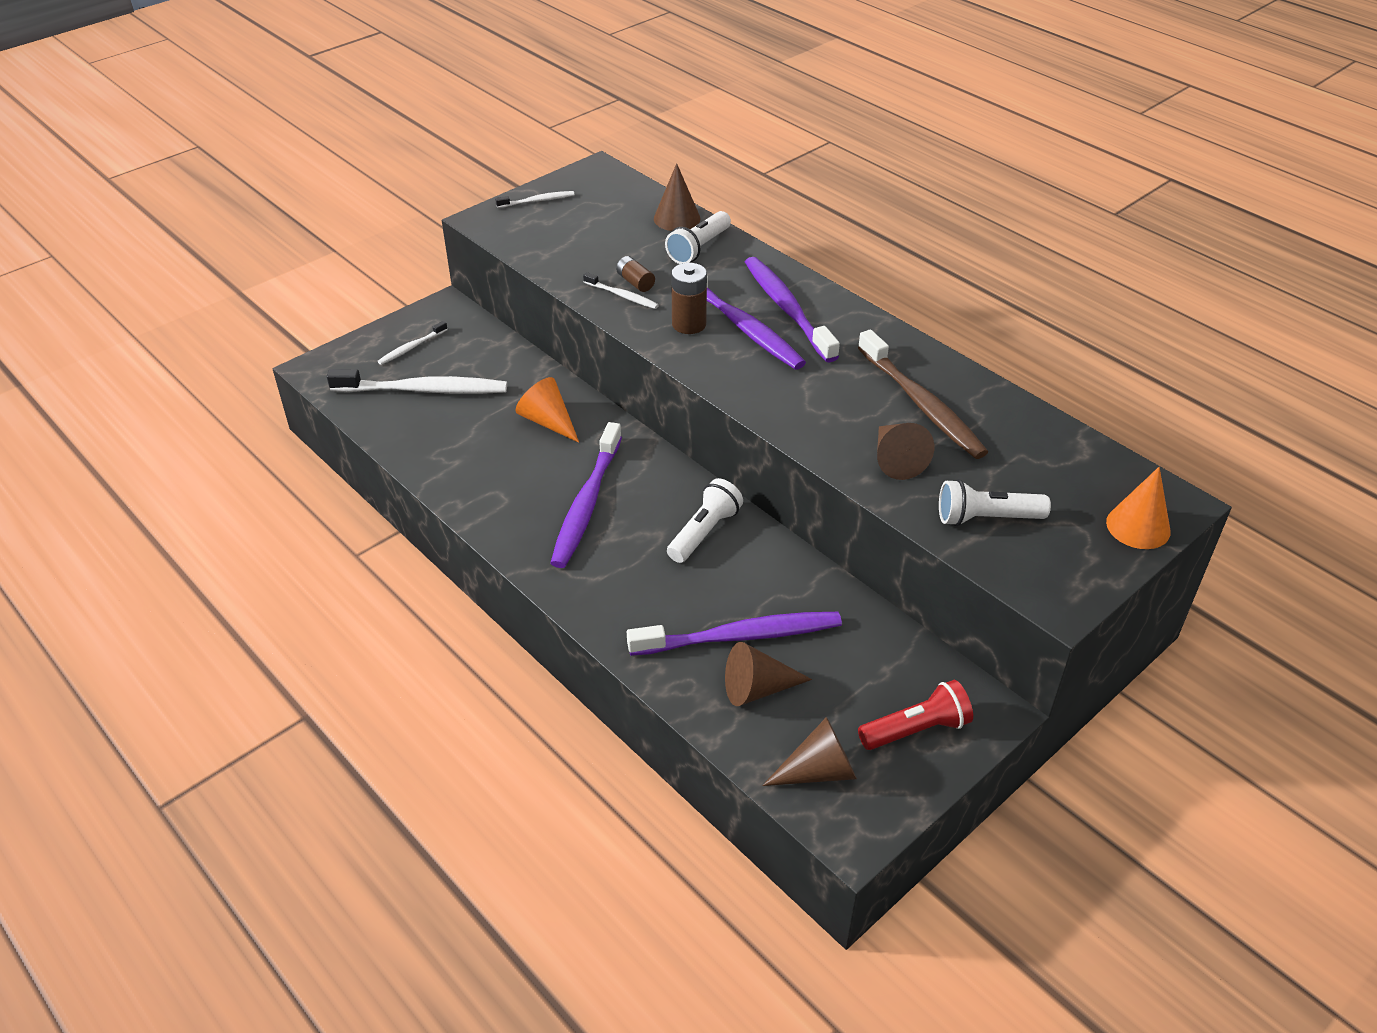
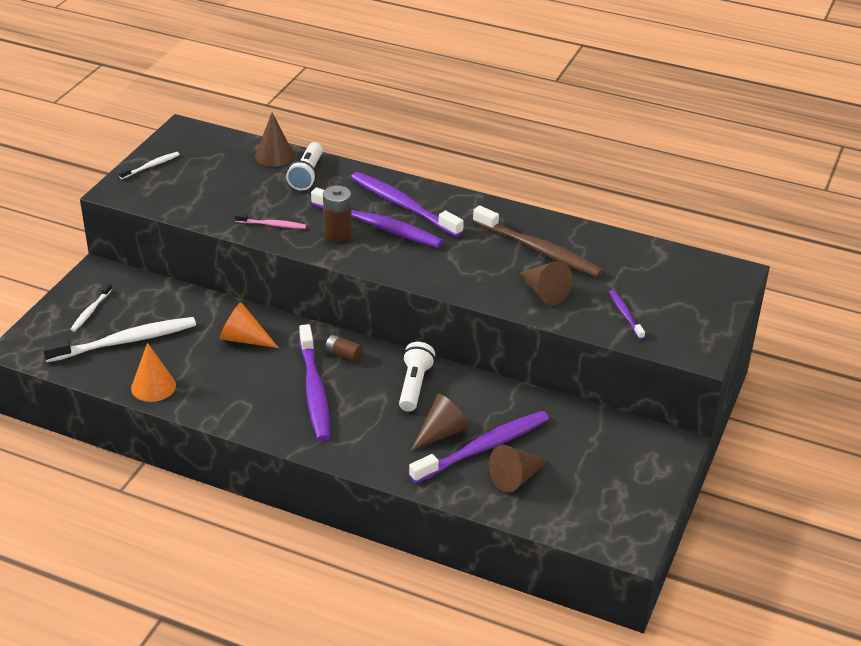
camera: 25 degrees left, 5 degrees down
white toothbrush [583,272,659,309] -> pink toothbrush [235,213,306,229]
brown battery [616,256,655,292] -> brown battery moved to [325,335,362,362]
brown cone [762,717,857,786] -> brown cone moved to [411,394,470,451]
red flashlight [858,680,973,750] -> none
white flashlight [939,479,1051,526] -> purple toothbrush [609,290,645,339]
orange cone [1106,467,1171,549] -> orange cone moved to [131,343,176,402]

